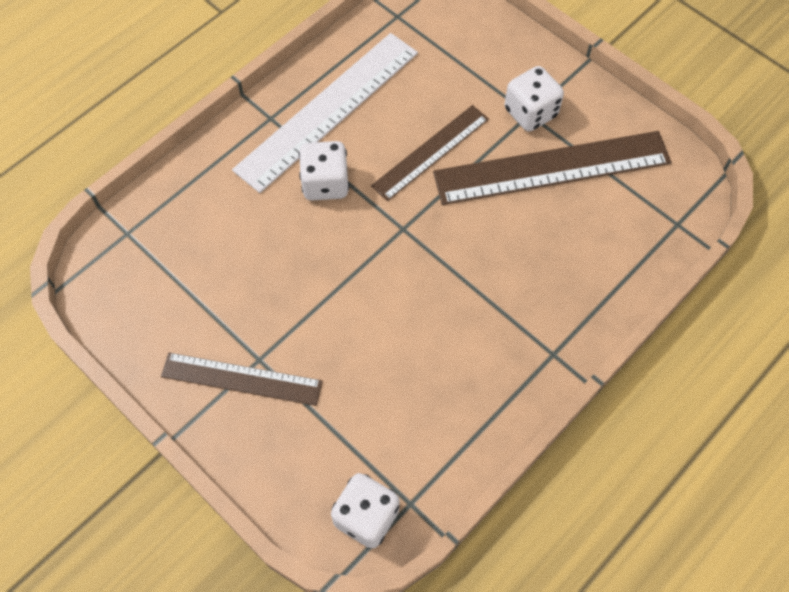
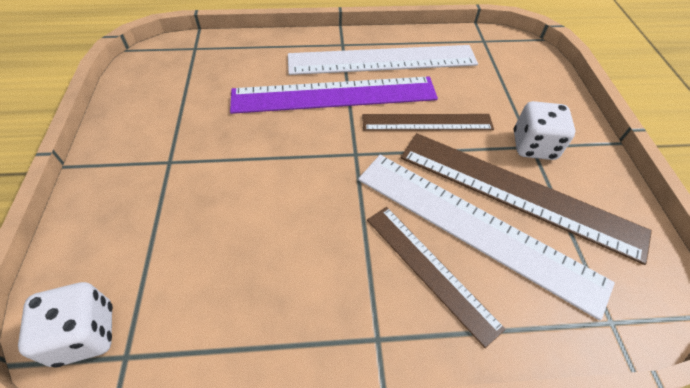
camera: 40 degrees right, 10 degrees down
brown ruler [161,352,323,406] -> brown ruler moved to [367,207,506,348]
white dice [299,141,349,201] -> purple ruler [230,77,438,114]
none -> white ruler [358,155,615,320]

